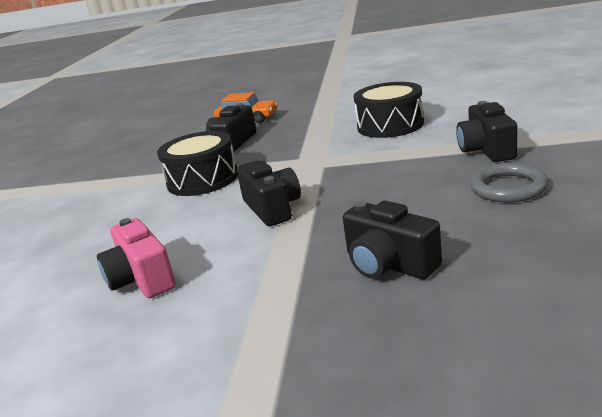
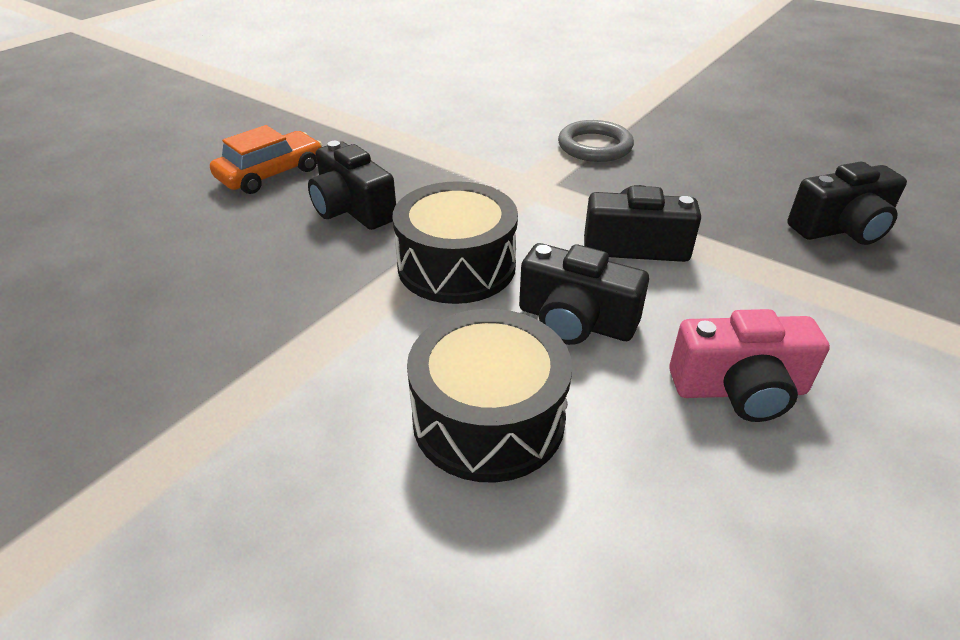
camera: 65 degrees left, 15 degrees up
black drum [354,82,424,138] -> black drum moved to [407,309,572,483]
black camera [456,101,518,162] -> black camera moved to [519,243,649,345]
grey ring [470,163,549,203] -> grey ring moved to [558,120,634,162]

